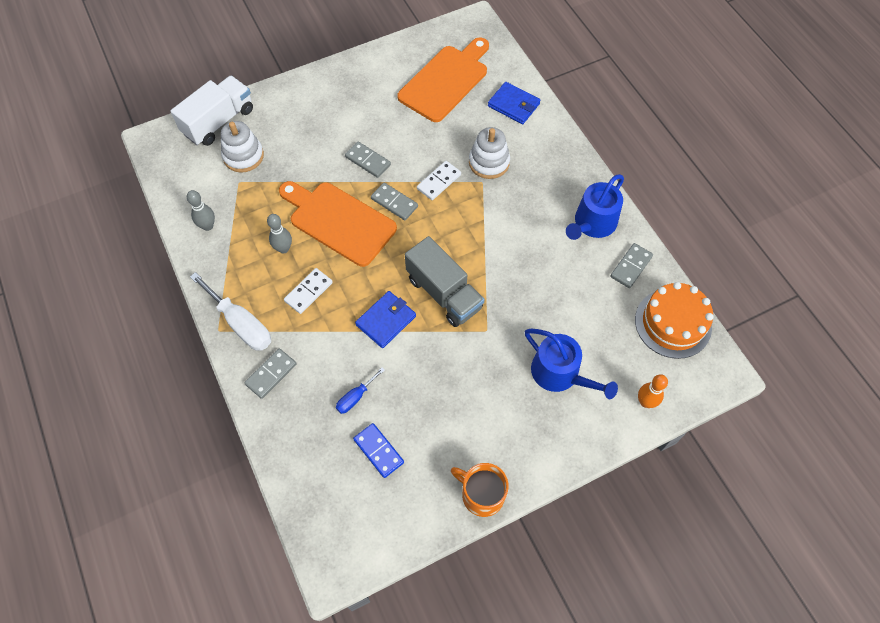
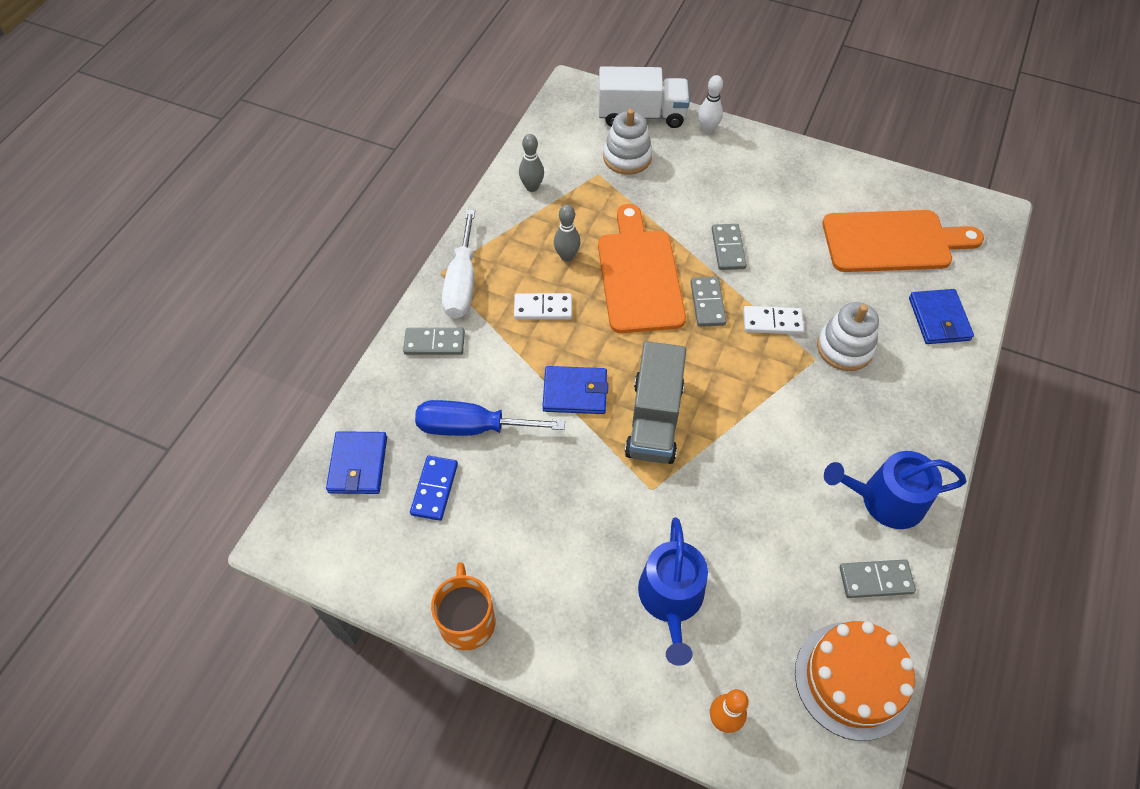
camera: 50 degrees right, 5 degrees down
blue screwdriver [336,367,385,414] -> blue screwdriver [415,400,565,436], size x1.90
none -> blue wallet [326,431,387,494]
none -> white bowling pin [698,75,723,134]

